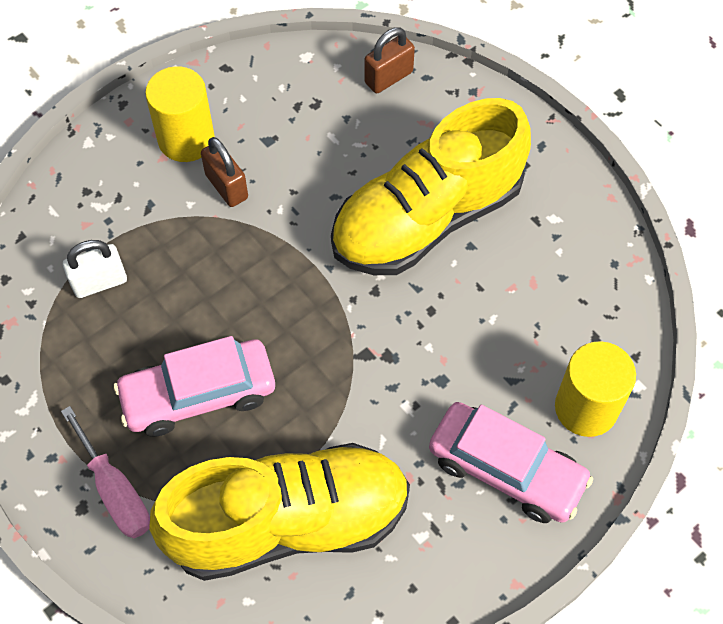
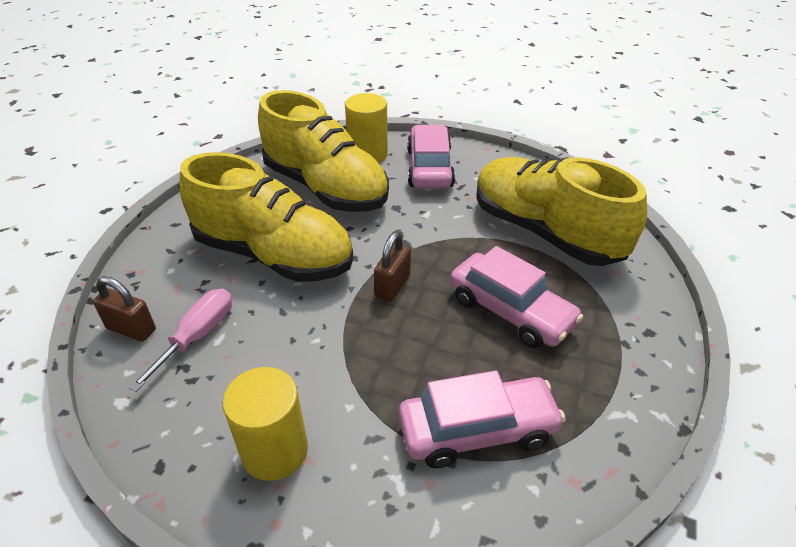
camera: 120 degrees left, 20 degrees down
pink screwdriver [61,406,150,538] -> pink screwdriver moved to [129,289,232,392]
white padlock [63,240,127,298] -> pink car [399,370,566,468]
brown padlock [201,137,248,207] -> brown padlock moved to [374,232,411,302]
none -> yellow shoe [258,90,389,212]

